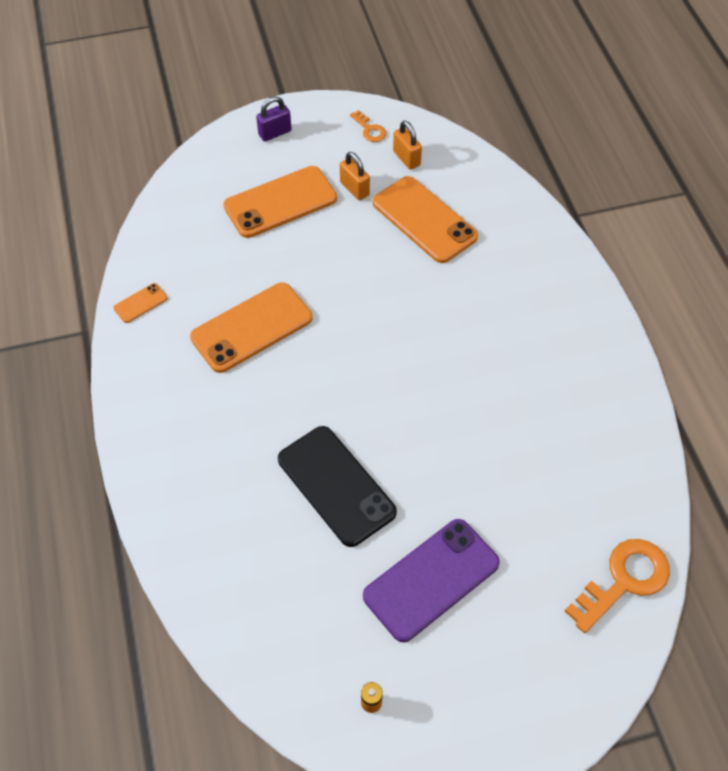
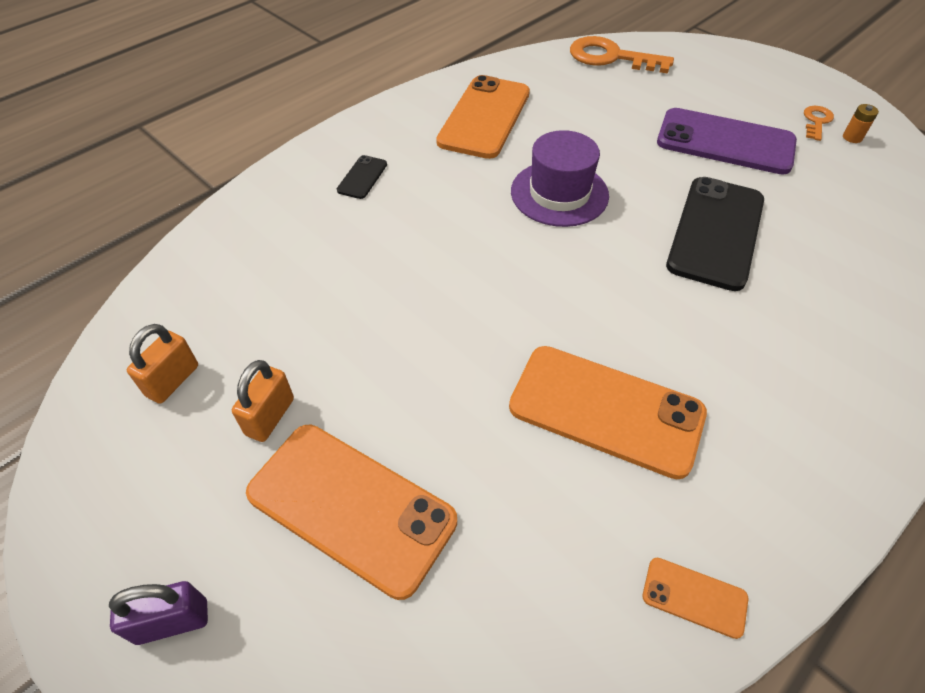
camera: 120 degrees left, 5 degrees down
purple padlock [256,96,291,141] -> purple padlock turned 45 degrees counterclockwise [109,581,208,645]
orange key [350,110,386,142] -> orange key moved to [804,106,834,141]
orange phone [373,176,478,263] -> orange phone moved to [436,75,530,159]
none -> black phone [337,155,387,199]
none -> purple hat [511,130,609,227]

